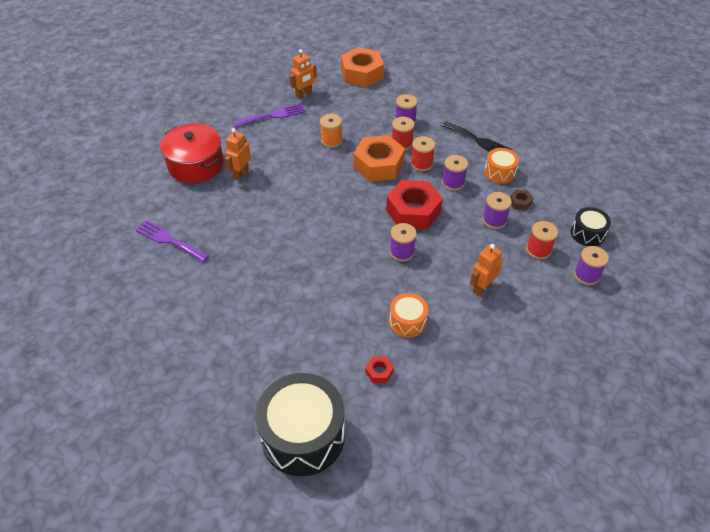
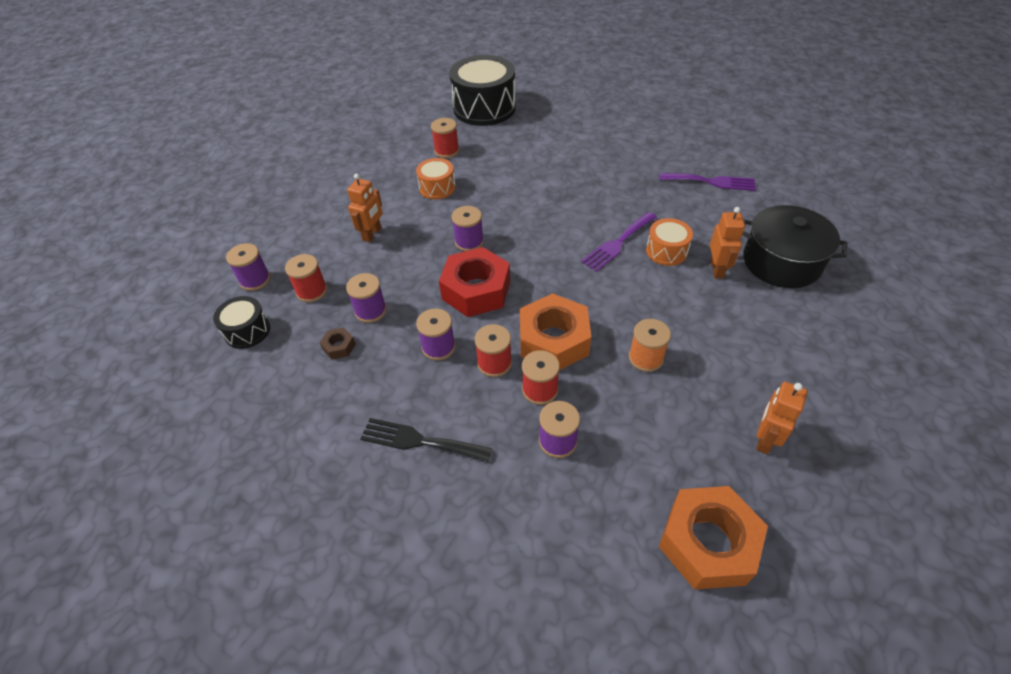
camera: 160 degrees right, 0 degrees up
red pot [160,123,224,183] -> black pot [742,205,847,288]
purple fork [233,103,306,127] -> purple fork moved to [581,212,657,272]
red nut [365,356,394,383] -> red spool [431,118,459,158]
orange drum [484,148,519,183] -> orange drum moved to [646,218,693,266]

